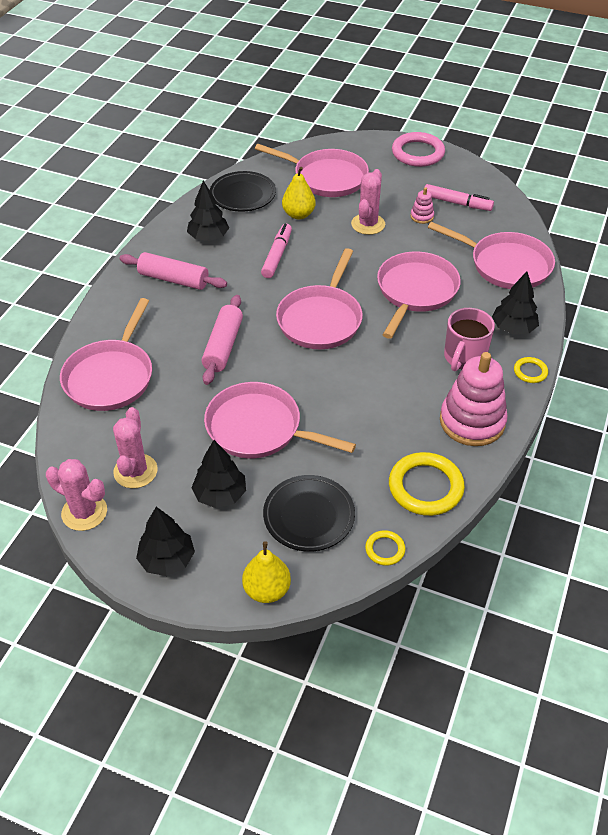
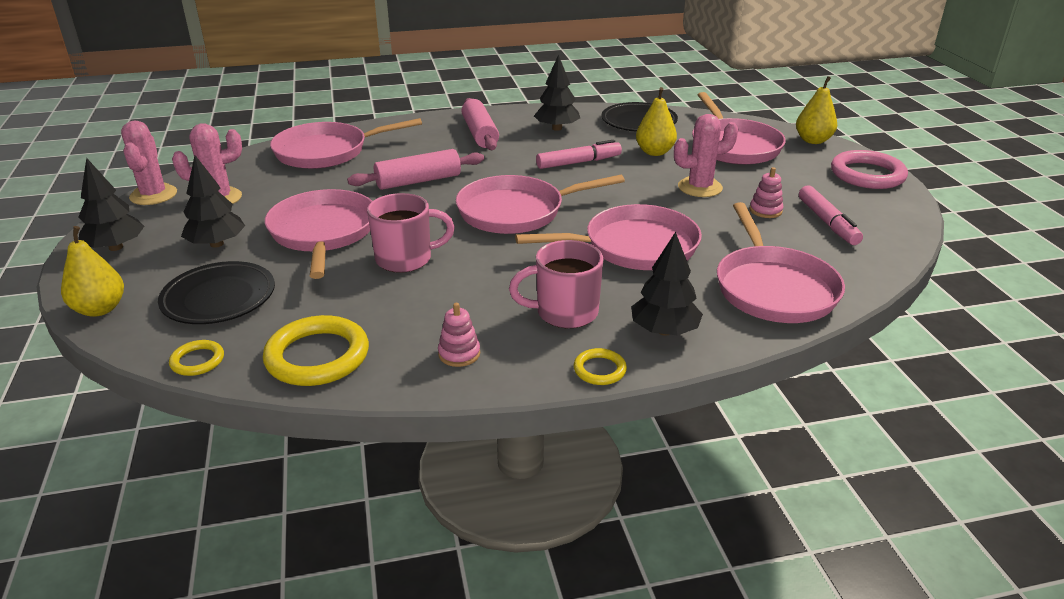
camera: 55 degrees right, 15 degrees down
pink stacking toy [440,352,508,446] -> pink stacking toy [438,303,480,367], size x0.44
none -> pink mug [367,193,455,273]
none -> yellow pear [796,76,837,144]

